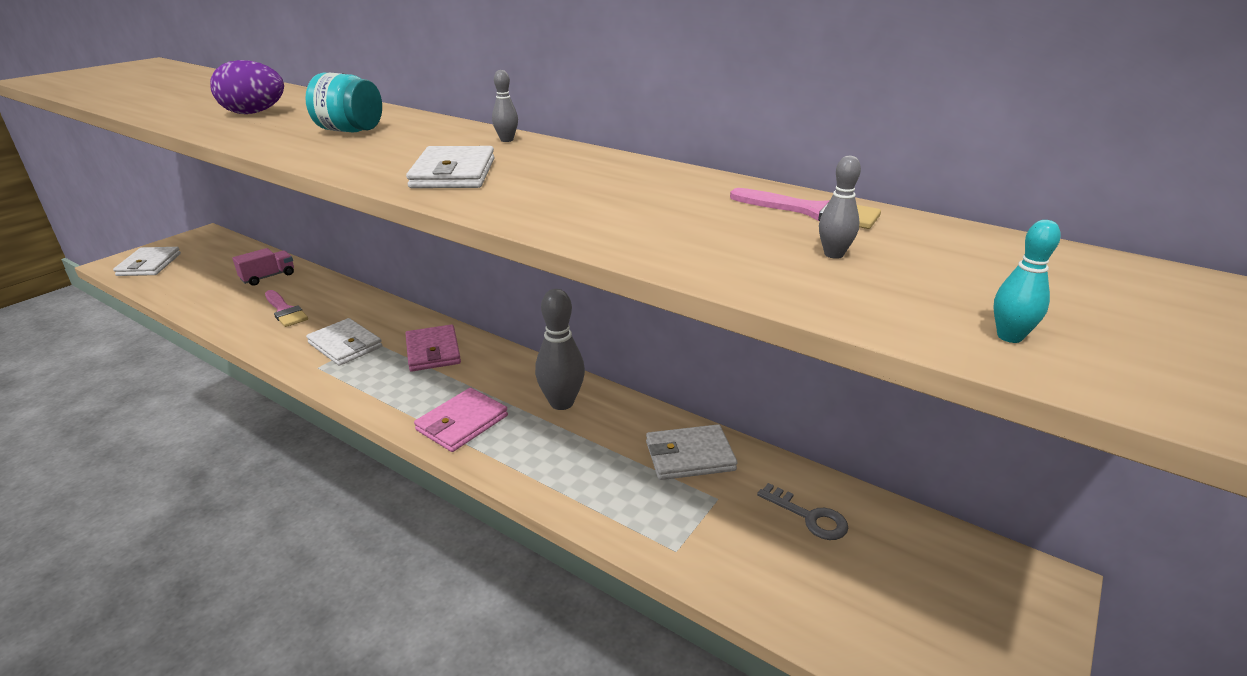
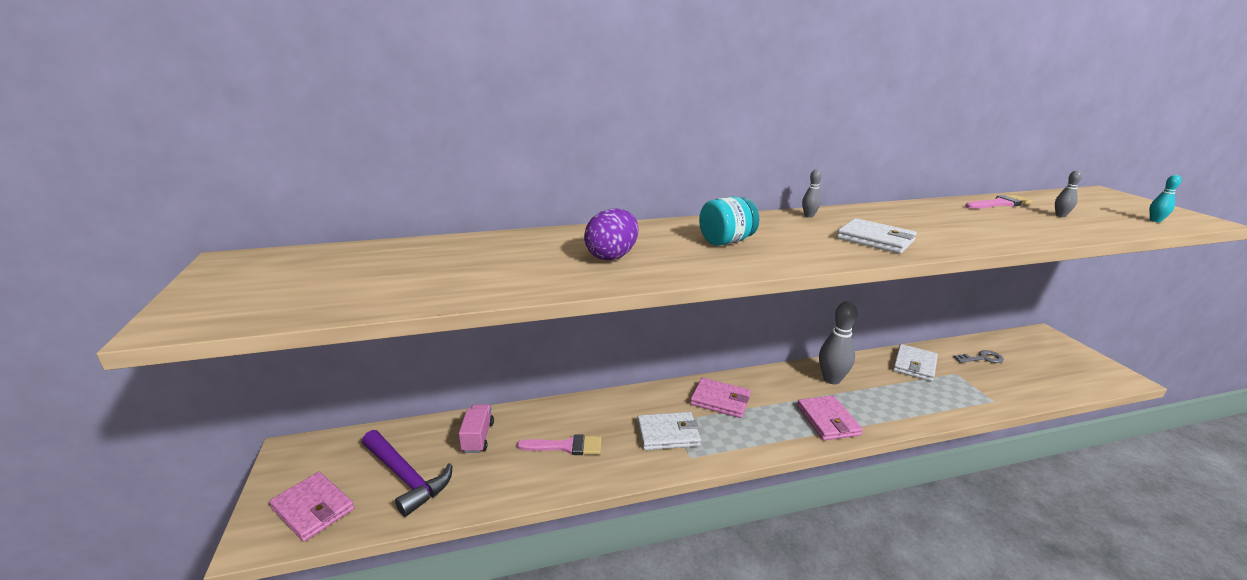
camera: 50 degrees left, 5 degrees down
white wallet [113,247,181,276] -> pink wallet [269,472,355,542]
none -> purple hammer [362,430,453,517]

